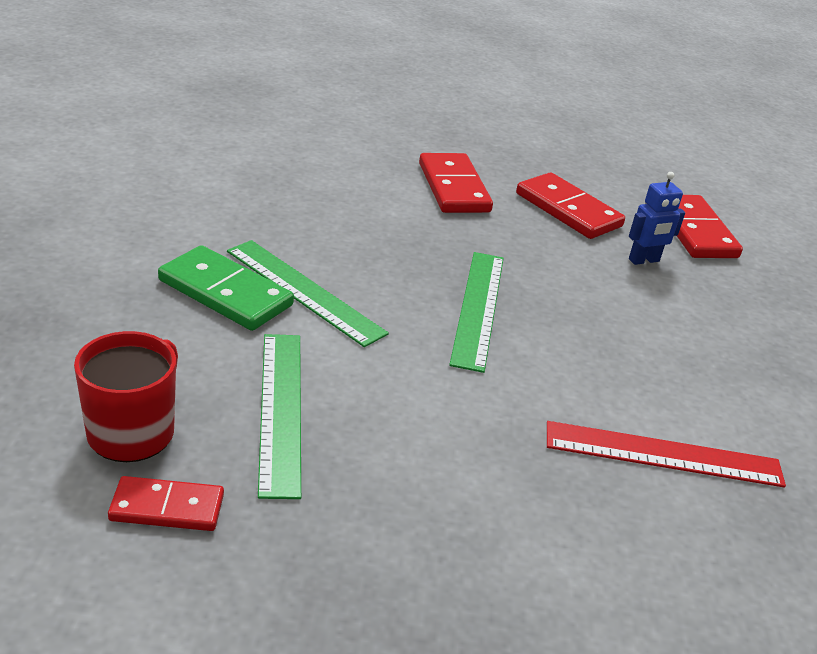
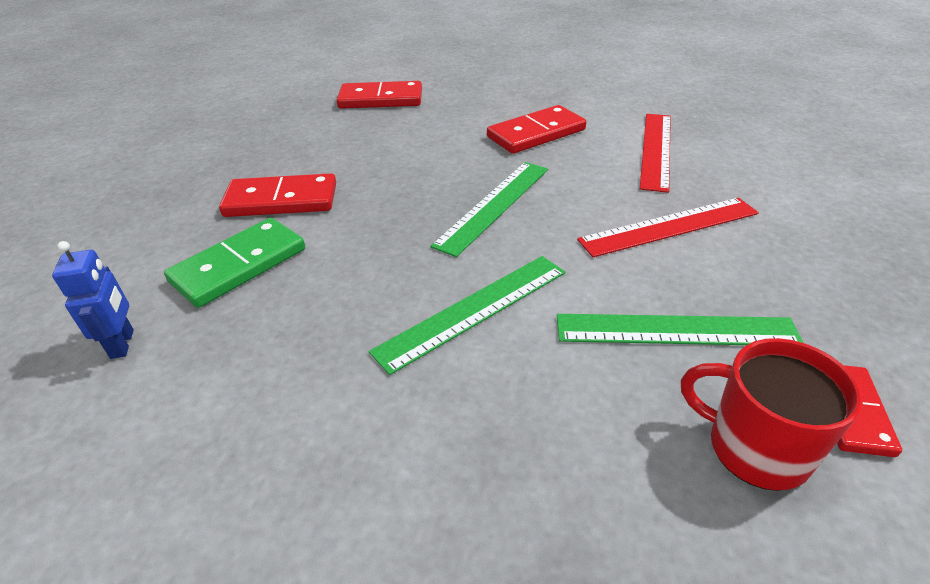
camera: 75 degrees left, 5 degrees up
green domino [158,245,294,331] -> green domino moved to [164,218,305,308]
green ruler [449,252,504,373] -> green ruler turned 75 degrees counterclockwise [430,162,548,257]
red domino [516,172,625,239] -> red domino moved to [487,105,586,154]
blue robot [629,172,685,265] -> blue robot moved to [52,241,134,359]
none -> red ruler [577,198,759,257]

